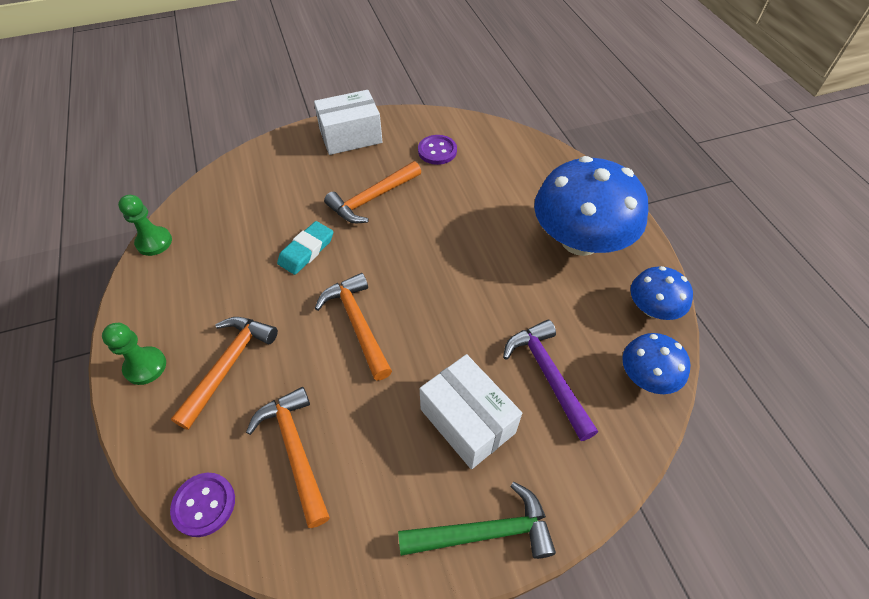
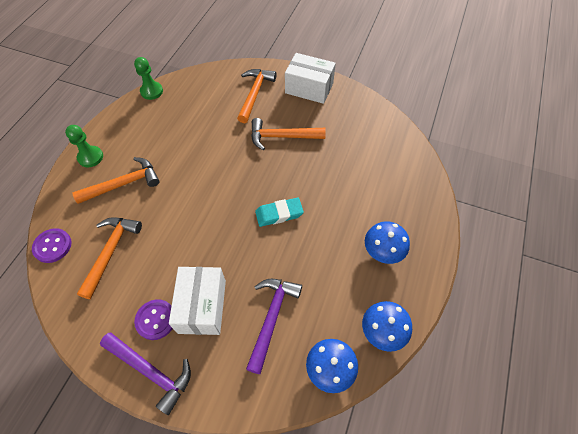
camera: 40 degrees right, 5 degrees up
turquoise eraser [277,221,333,275] -> turquoise eraser moved to [255,198,304,227]
orange hammer [315,273,392,381] -> orange hammer moved to [237,69,277,123]
green hammer [398,482,556,559] -> purple hammer [100,333,191,415]
purple button [418,135,457,165] -> purple button moved to [134,299,173,340]
blue mushroom [534,156,648,256] -> blue mushroom [365,221,410,264], size x0.51

